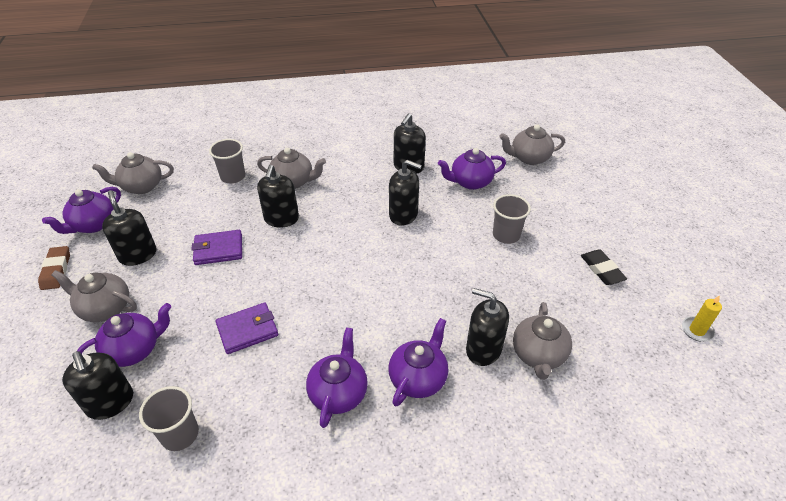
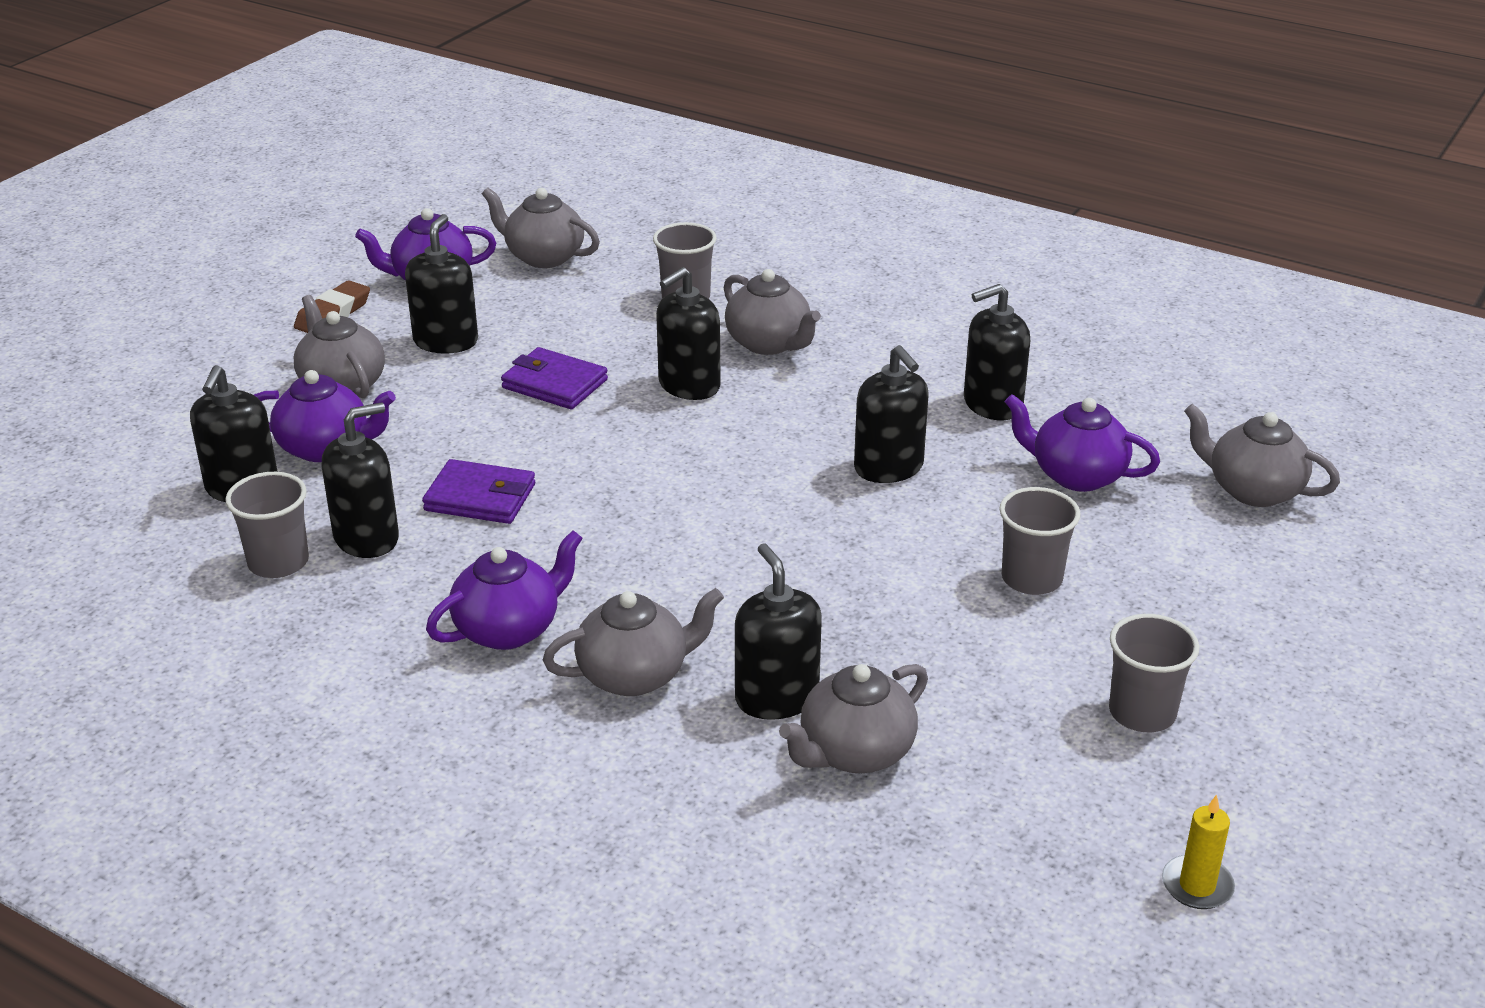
camera: 40 degrees right, 10 degrees down
purple teapot [388,318,449,406] -> grey teapot [543,588,724,696]
black eraser [581,249,627,285] -> grey cup [1109,614,1200,732]
none -> black soap dispenser [322,402,399,558]

